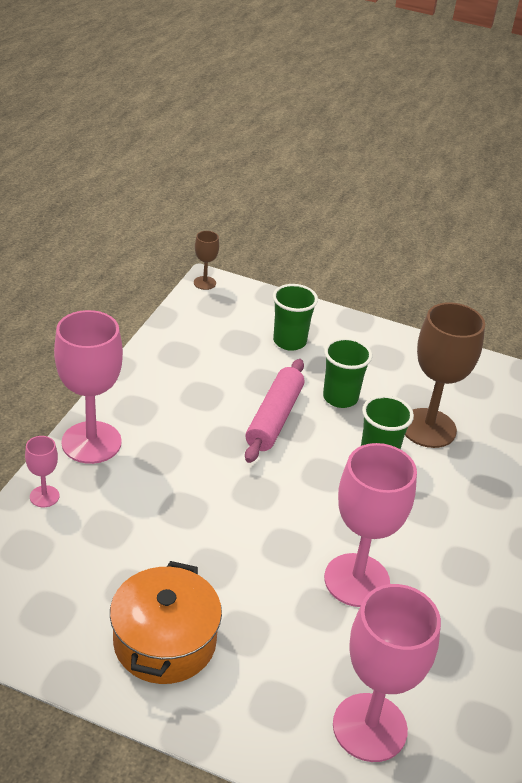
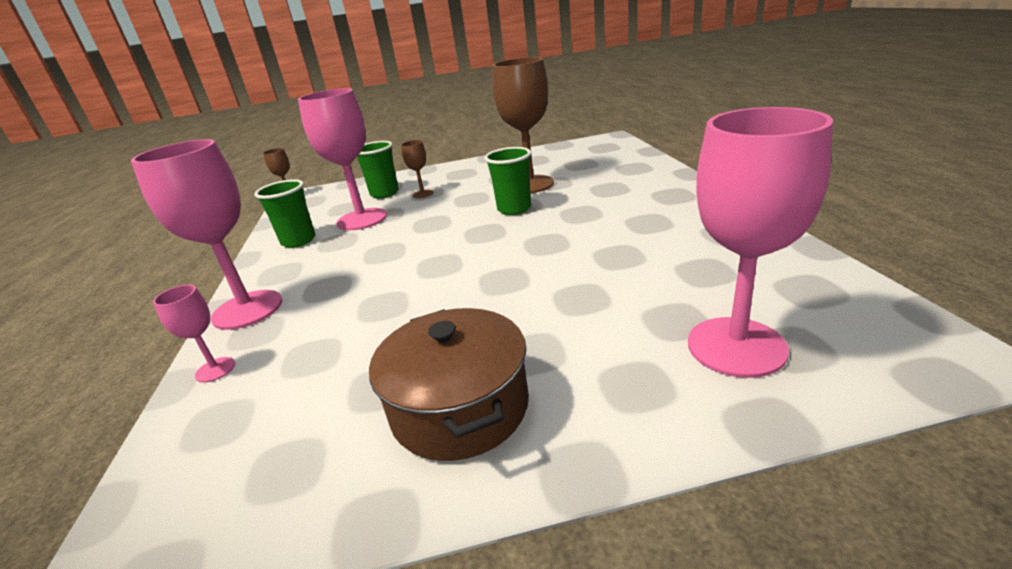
camera: 25 degrees left, 10 degrees down
orange pot [110,561,222,684] -> brown pot [369,308,529,461]
pink rolling pin [245,359,304,463] -> none
green cup [323,338,372,408] -> green cup moved to [254,179,315,248]
pink goblet [324,443,417,607] -> pink goblet moved to [298,88,387,230]
none -> brown goblet [401,140,433,198]

